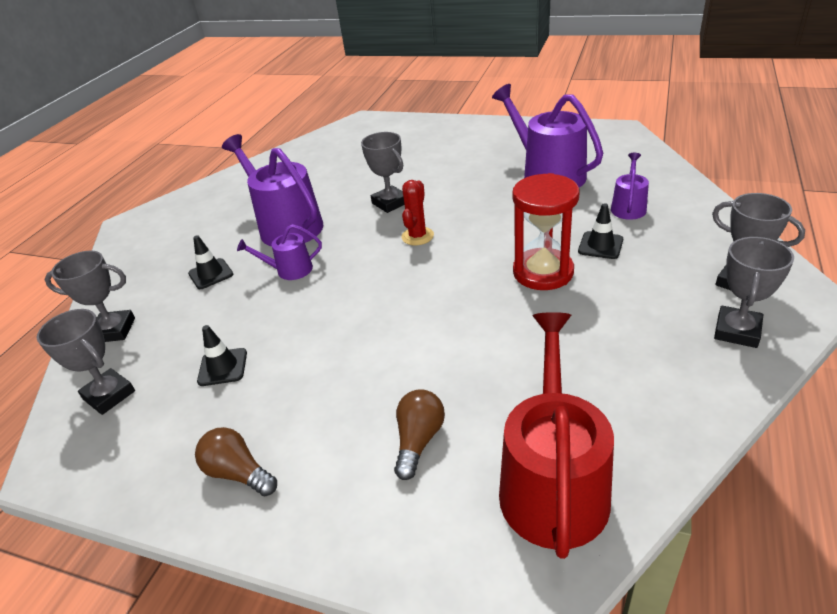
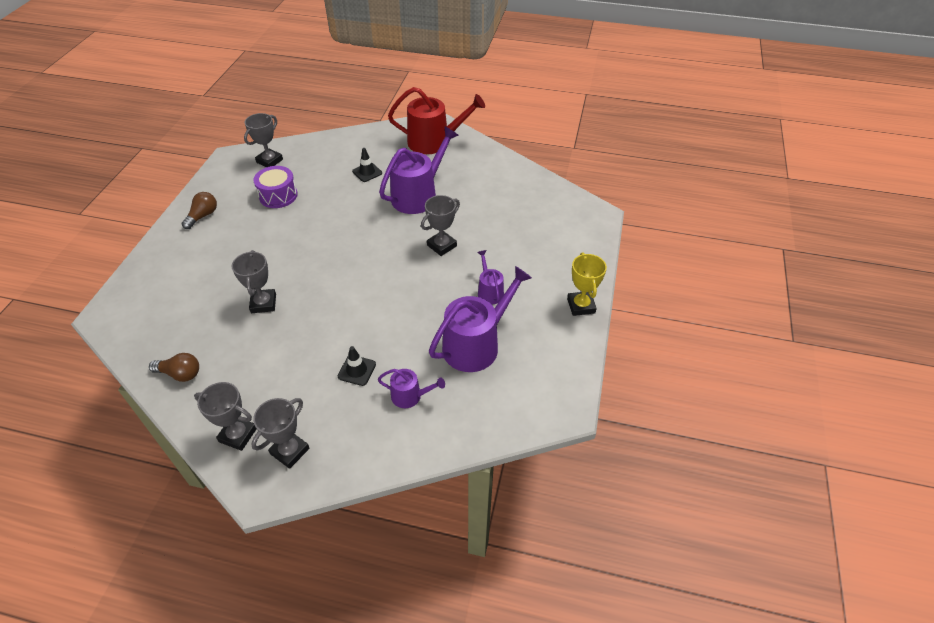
camera: 80 degrees right, 10 degrees up
grey trophy [44,251,135,342] -> grey trophy moved to [232,250,276,313]
black traffic cone [197,325,247,386] -> purple drum [254,166,298,208]
purple watering can [237,224,322,280] -> purple watering can moved to [478,250,504,305]
brown light bulb [394,389,445,480] -> brown light bulb moved to [149,353,199,382]
red cactus [401,180,434,245] -> none
red watering can [499,312,614,559] -> red watering can moved to [388,87,485,154]
red hourglass [512,173,579,290] -> none
none -> yellow trophy [567,253,607,316]

